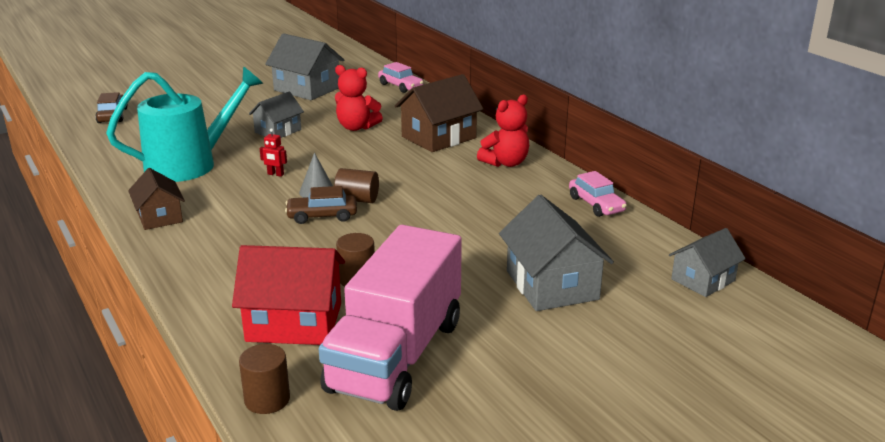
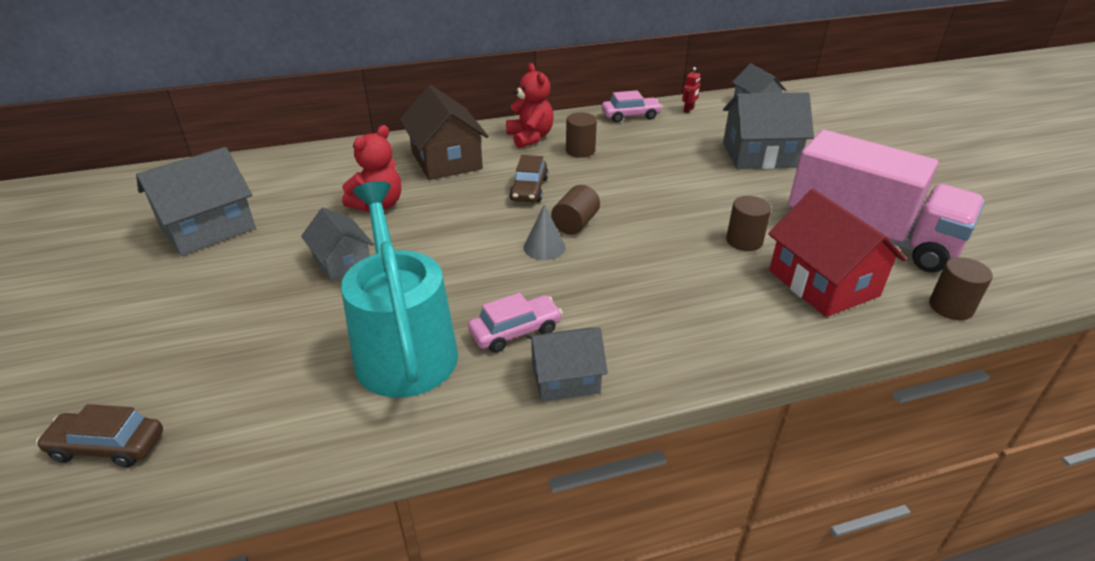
camera: 75 degrees left, 10 degrees up
brown house [128,168,185,230] -> grey house [527,327,608,402]
red house [232,245,345,345] -> red house turned 45 degrees counterclockwise [768,189,906,317]
red robot [259,128,287,177] -> red robot moved to [682,67,700,113]
brown car [285,186,357,224] -> brown car moved to [509,155,548,202]
pink car [378,62,423,93] -> pink car moved to [468,293,563,353]
none -> brown cylinder [566,112,597,158]

